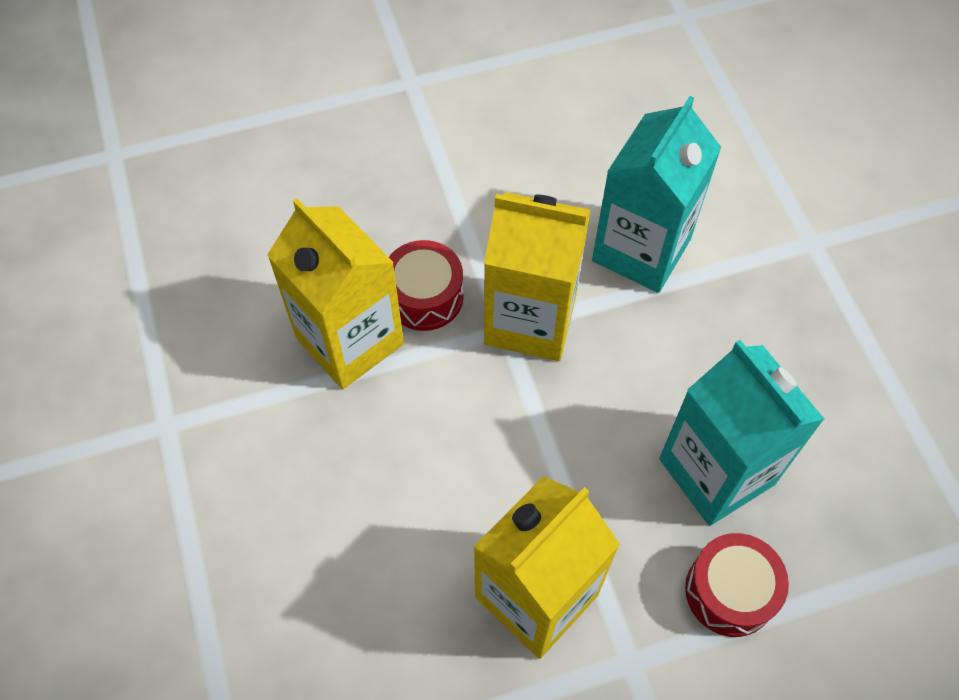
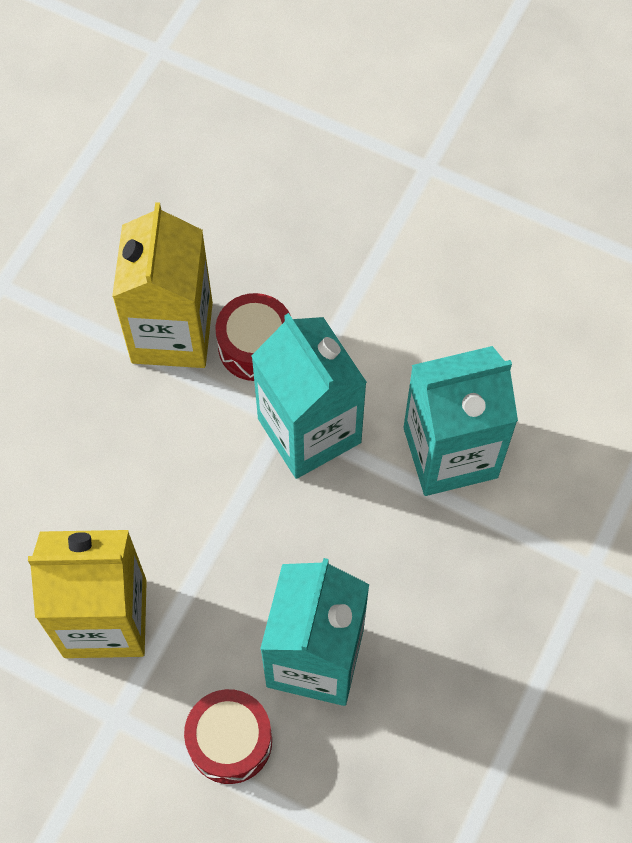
camera: 45 degrees right, 5 degrees up
yellow carton [484,192,590,361] -> turquoise carton [251,313,367,479]

